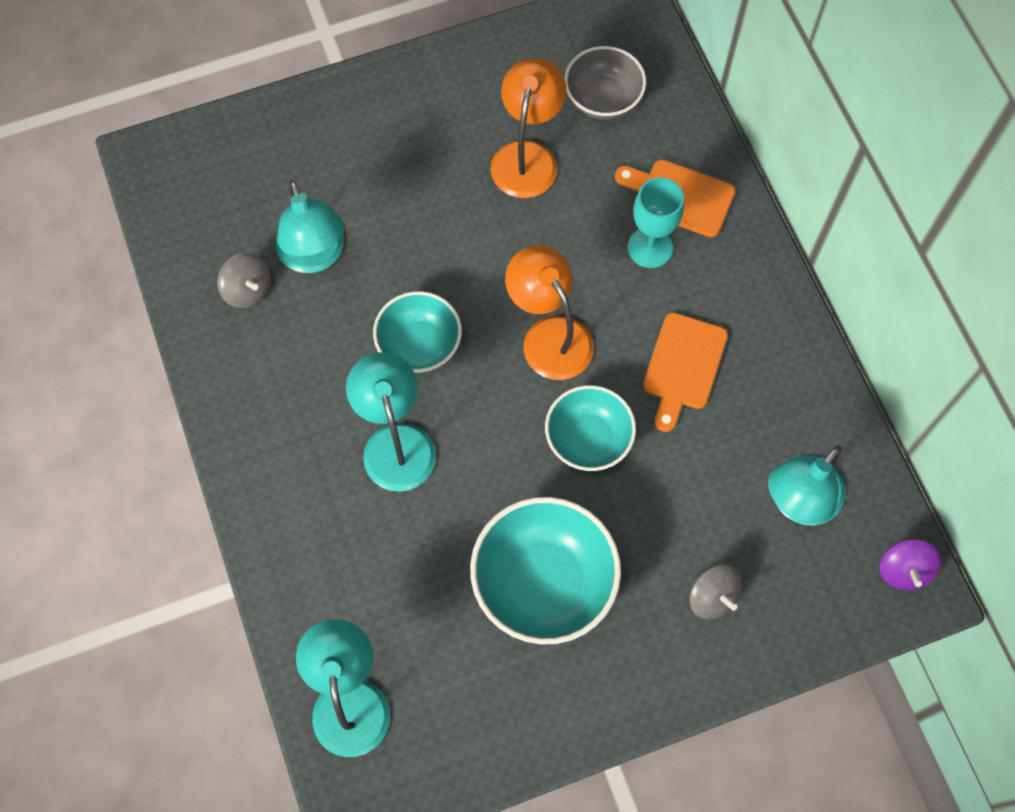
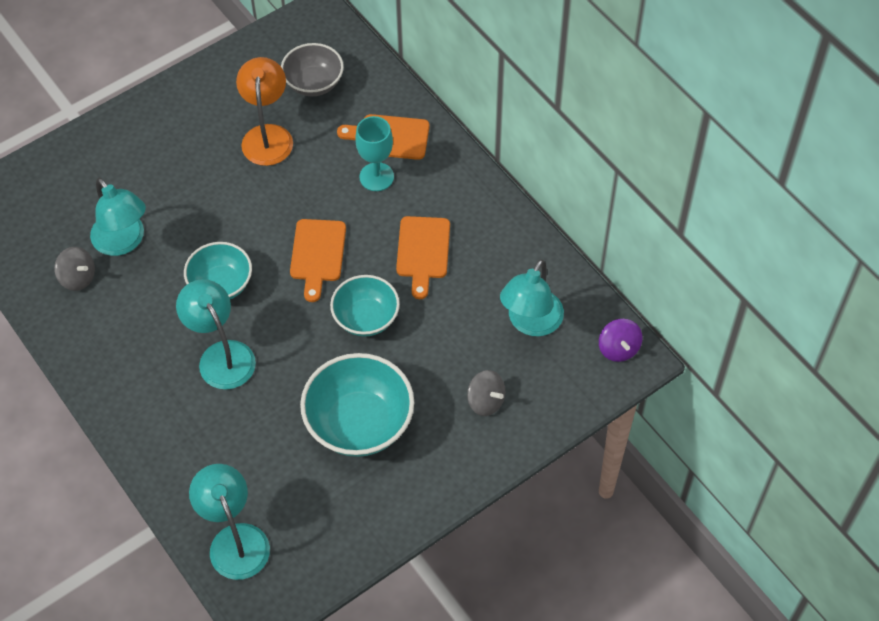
camera: 15 degrees left, 10 degrees down
orange lamp [505,245,594,380] -> orange cutting board [290,219,346,302]

